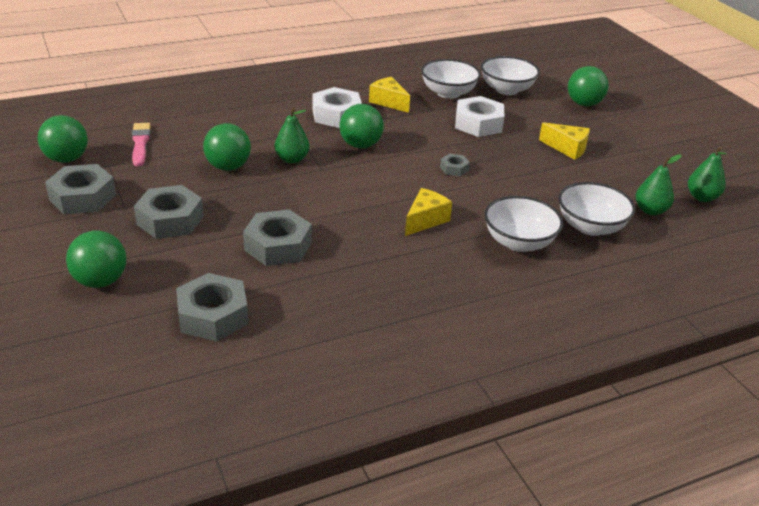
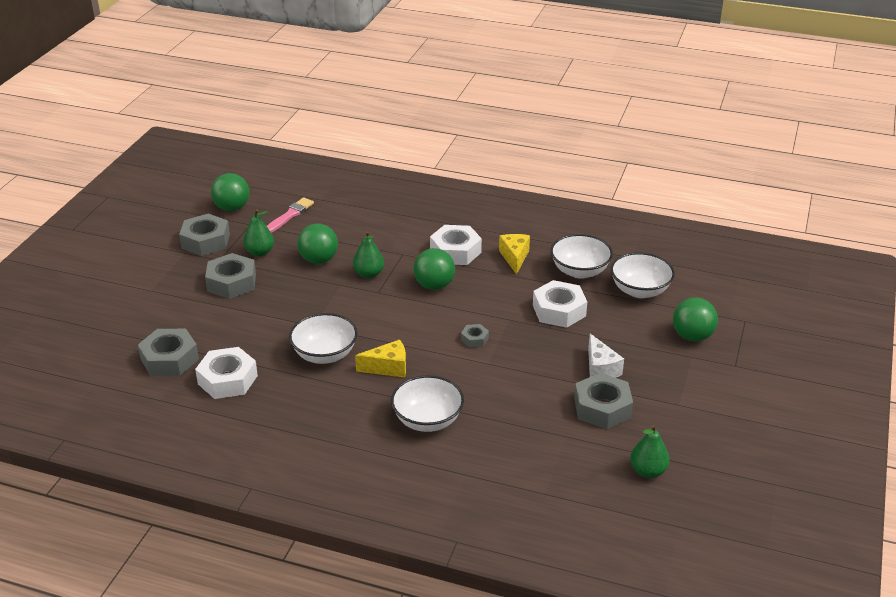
camera: 45 degrees right, 0 degrees up
green ball [66,231,126,288] -> none
grey nut [243,210,312,266] -> grey nut moved to [574,373,633,429]
yellow cheese [539,122,590,160] -> white cheese [588,334,624,378]
white bowl [558,182,635,236] -> white bowl moved to [289,313,358,364]
green pear [636,154,682,215] -> green pear moved to [243,209,274,256]
none -> white nut [195,347,258,399]

